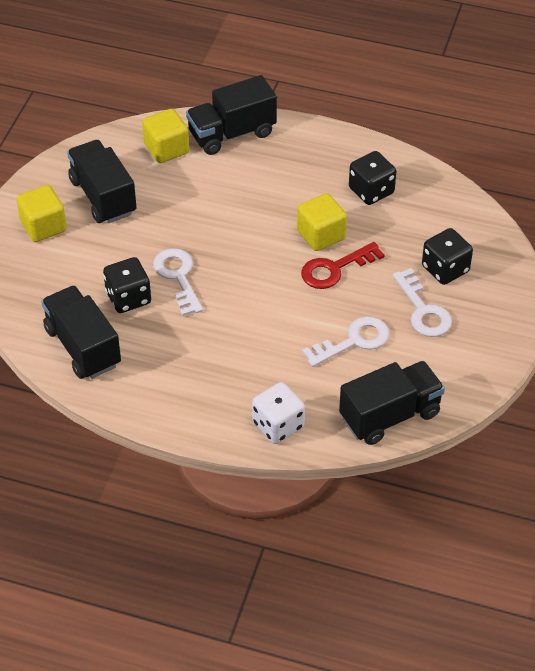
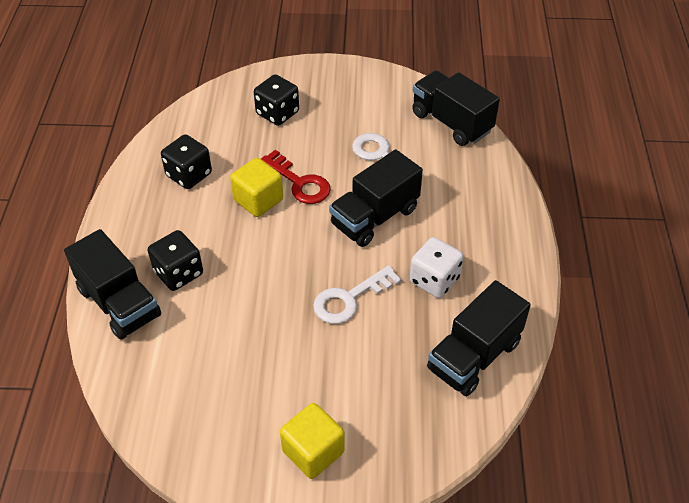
camera: 105 degrees left, 0 degrees up
black truck [67,140,137,223] -> black truck moved to [329,149,423,247]
black dice [103,257,151,313] -> black dice moved to [148,230,203,291]
yellow cube [142,109,189,163] -> none
white dice [252,382,305,444] -> white dice moved to [410,237,464,298]
white key [392,268,452,337] -> none

